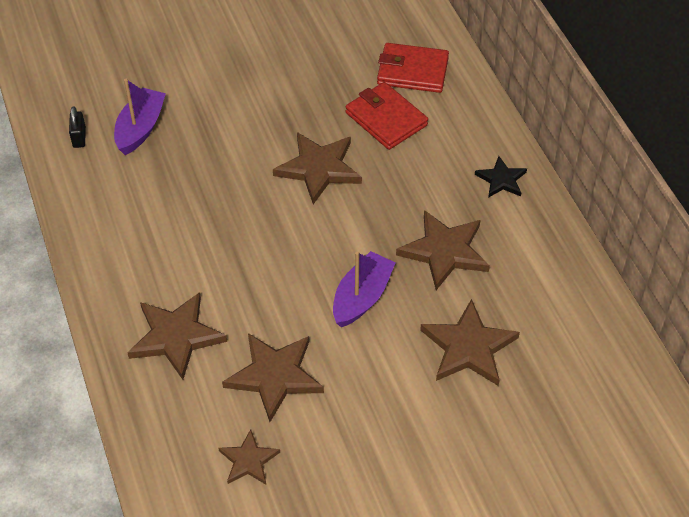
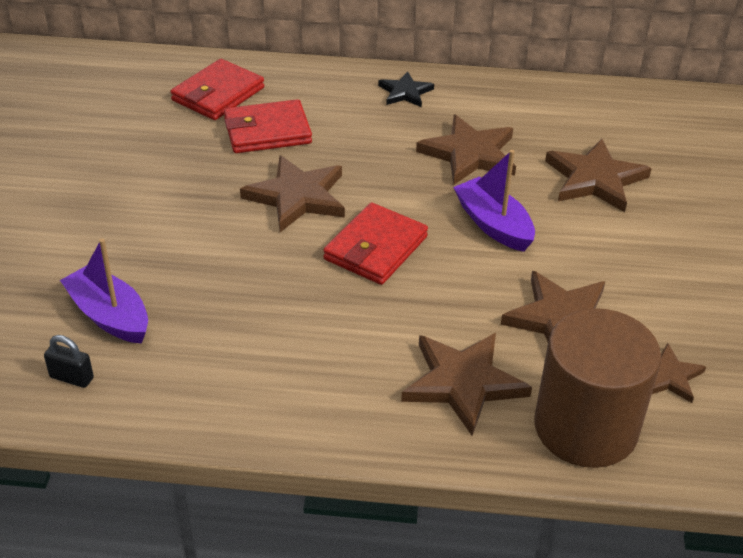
camera: 65 degrees left, 10 degrees down
none -> red wallet [323,203,428,285]
none -> brown cylinder [534,308,661,468]

